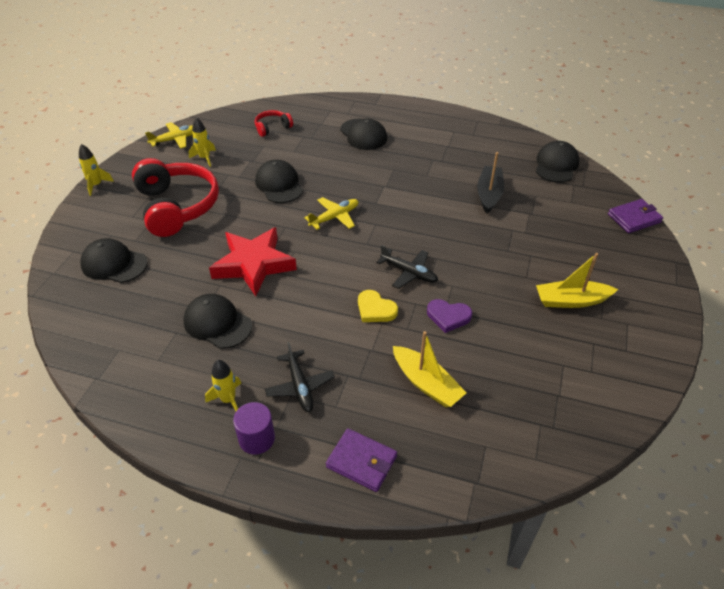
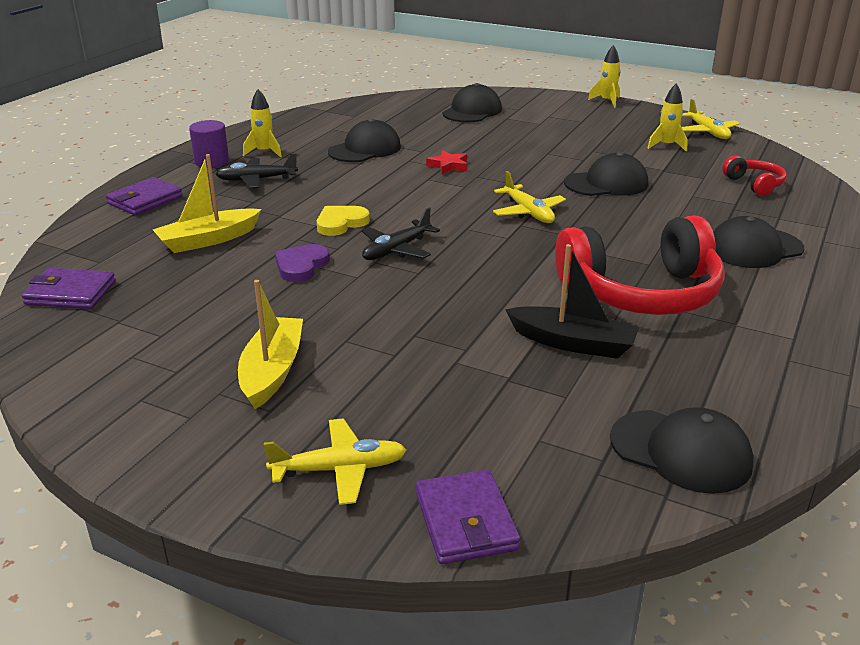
camera: 100 degrees right, 15 degrees down
red headphones [132,158,219,237] -> red headphones moved to [555,216,725,315]
red star [209,227,297,297] -> red star [426,150,467,174], size x0.43
none -> purple wallet [22,268,116,309]
none -> yellow plane [264,419,406,505]

